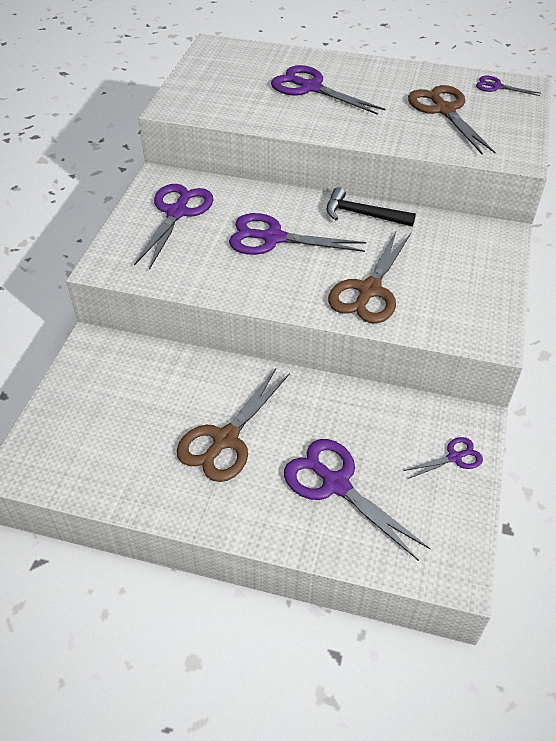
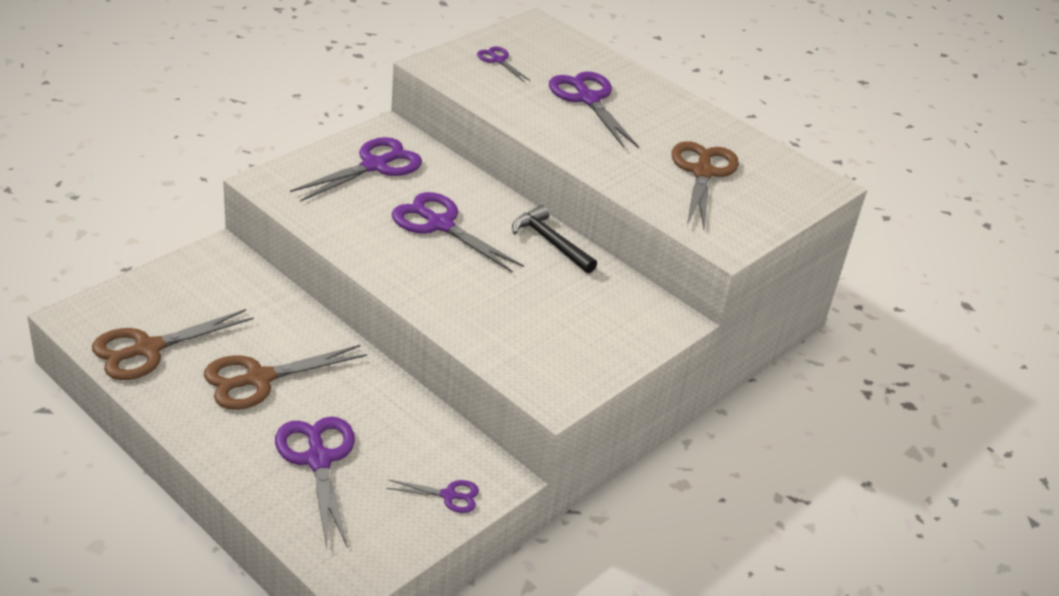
camera: 25 degrees right, 10 degrees down
brown scissors [328,232,411,323] -> brown scissors moved to [92,309,254,380]
purple scissors [476,76,540,96] -> purple scissors moved to [477,46,531,82]

